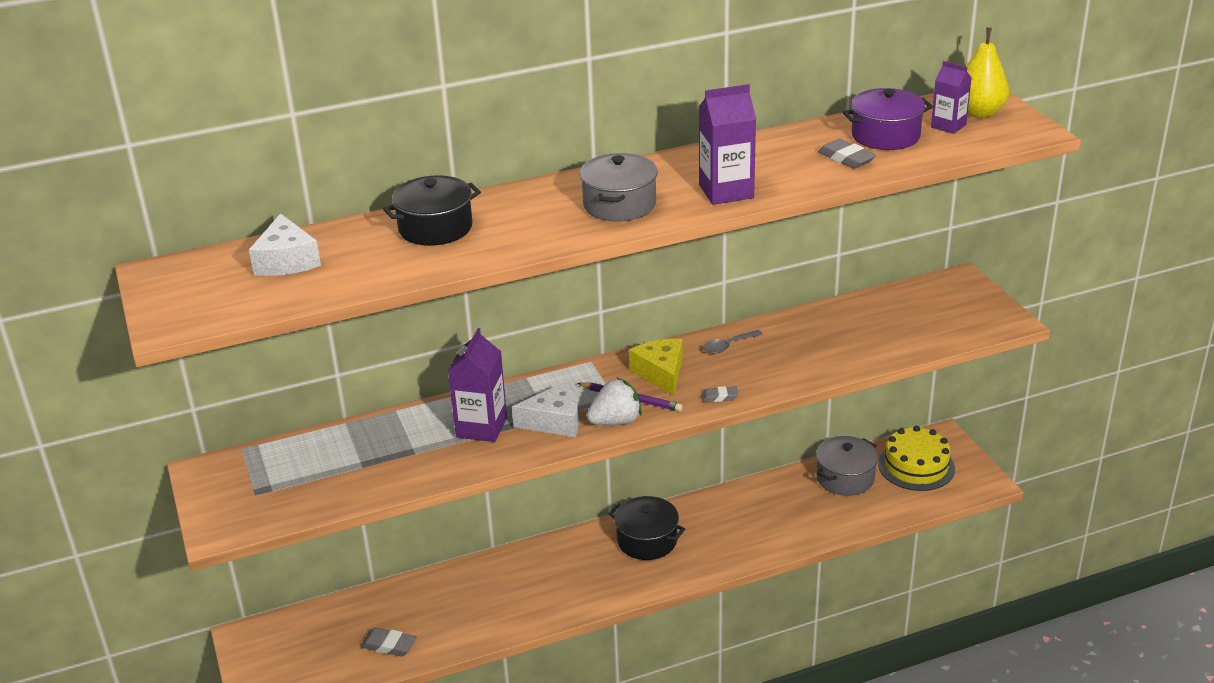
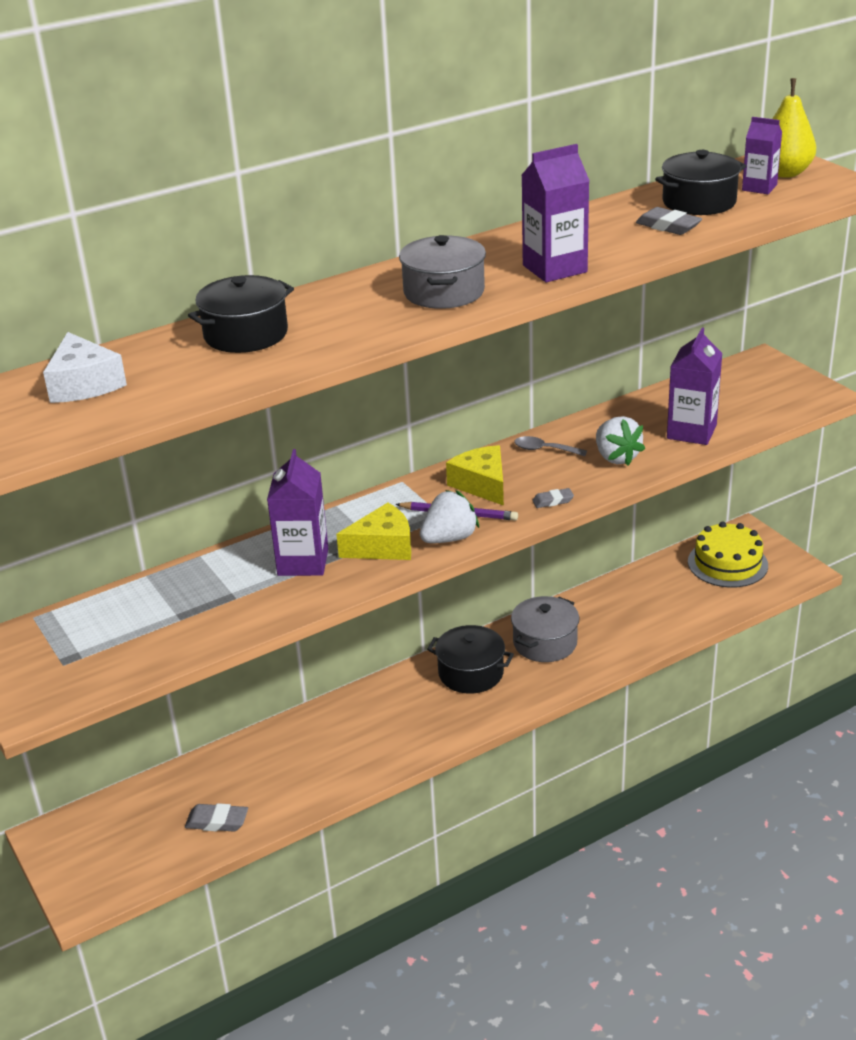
camera: 10 degrees left, 0 degrees up
white cheese [512,382,579,437] -> yellow cheese [336,503,411,560]
grey spoon [703,330,763,354] -> grey spoon turned 60 degrees clockwise [514,436,587,456]
grey pot [816,436,878,496] -> grey pot moved to [511,596,579,662]
purple pot [843,88,933,150] -> black pot [655,150,746,215]
none -> white strawberry [596,416,645,466]
none -> purple carton [667,328,722,445]

